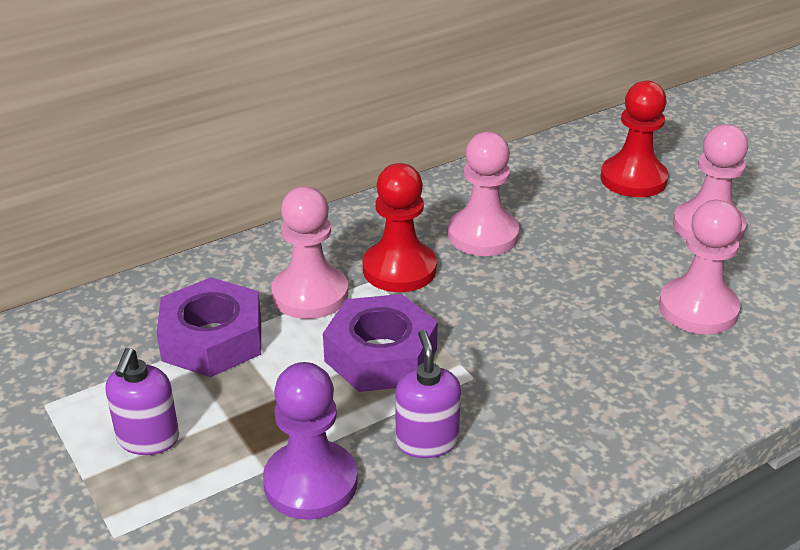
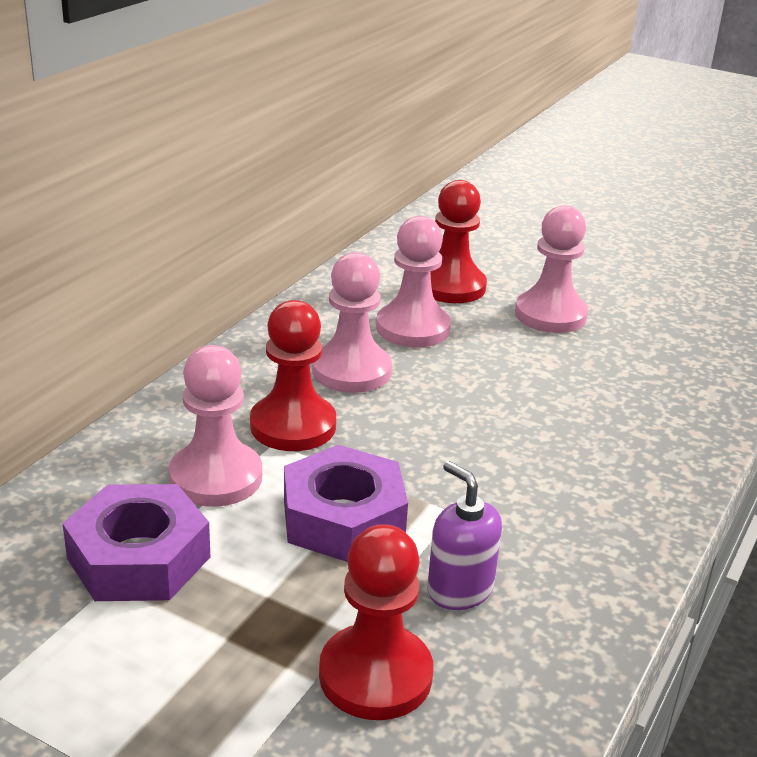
camera: 30 degrees left, 5 degrees down
purple soap dispenser [106,348,179,455] -> none
purple pawn [263,362,358,520] -> red pawn [319,524,433,720]
pink pawn [659,200,742,334] -> pink pawn moved to [376,216,451,347]

